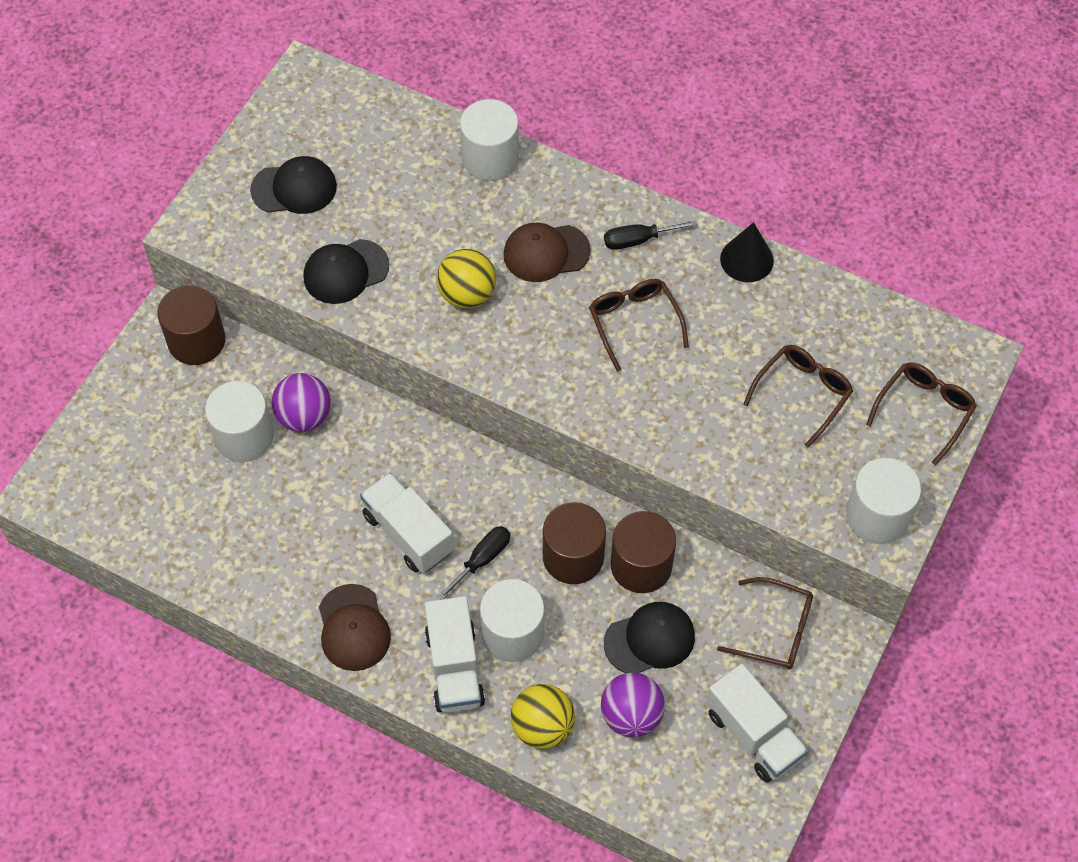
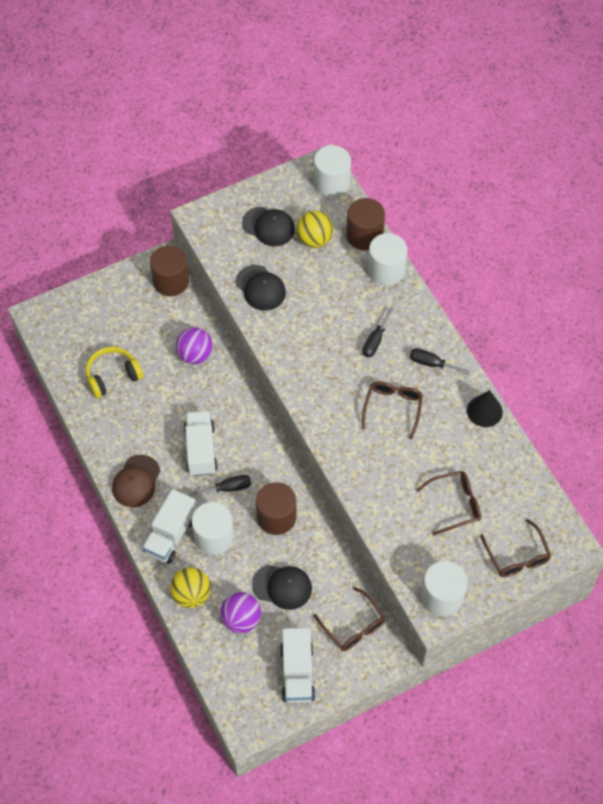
camera: 35 degrees right, 0 degrees up
white cylinder [205,381,274,462] -> white cylinder moved to [314,145,351,197]
black cap [304,239,389,304] -> black cap turned 135 degrees counterclockwise [236,265,286,310]
yellow ball [436,249,496,309] -> yellow ball moved to [296,211,333,248]
brown cap [503,223,591,282] -> black screwdriver [362,307,394,357]
brown cylinder [611,511,676,593] -> brown cylinder moved to [346,198,385,250]
brown glasses [866,362,977,465] -> brown glasses turned 90 degrees clockwise [480,519,551,577]
none -> yellow headphones [86,347,143,398]

